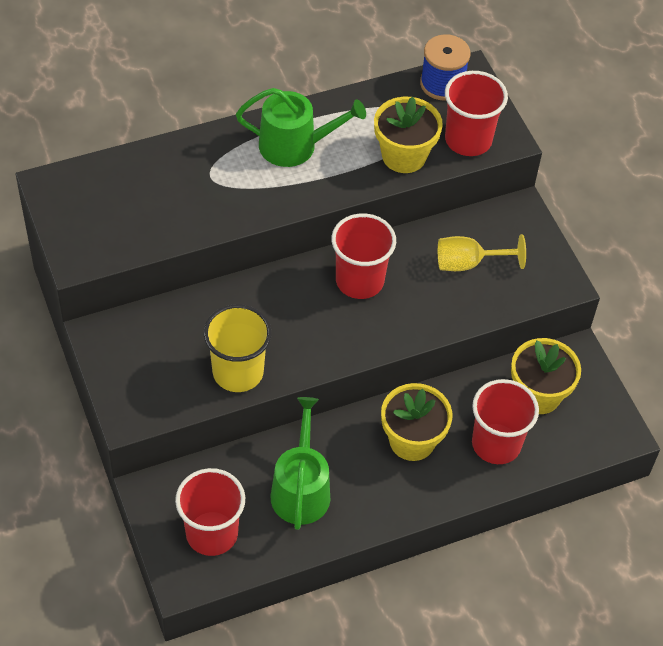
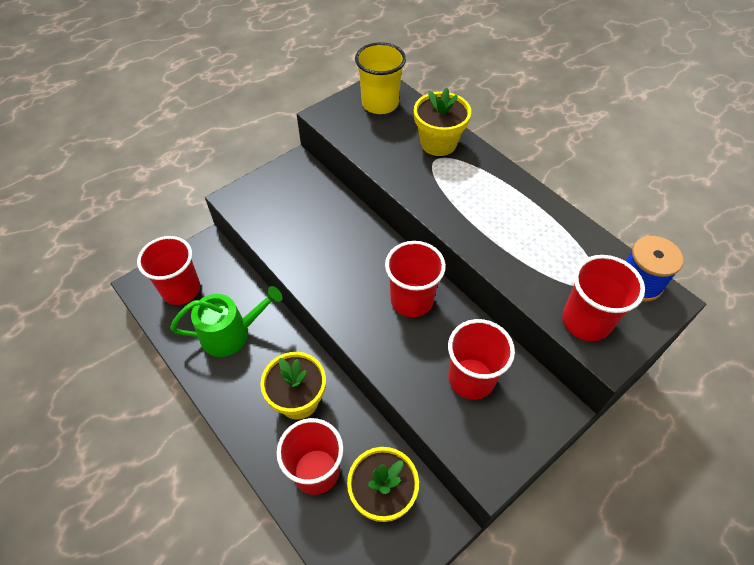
camera: 75 degrees right, 0 degrees up
yellow cup [203,304,272,392] -> yellow cup moved to [355,42,406,114]
green watering can [236,88,366,167] -> none
yellow flower pot [374,97,443,173] -> yellow flower pot moved to [414,87,471,156]
yellow goblet [438,234,526,271] -> red cup [448,319,515,400]

